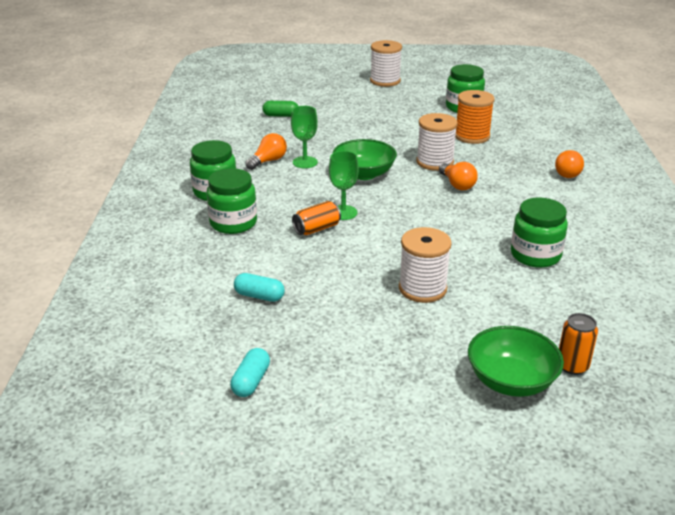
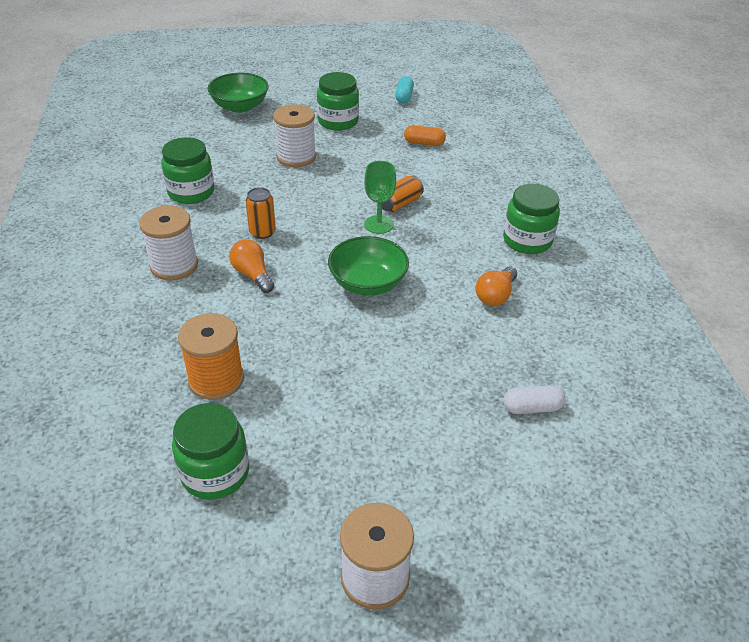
camera: 170 degrees right, 10 degrees up
green jar [206,168,257,234] -> green jar moved to [317,72,359,131]
turquoise capsule [234,273,285,302] -> orange capsule [404,125,446,146]
green capsule [262,101,298,117] -> white capsule [503,385,565,414]
green goblet [291,106,318,168] -> none
white spool [416,113,458,171] -> white spool moved to [139,206,198,281]
orange light bulb [555,150,584,178] -> none
orange can [559,313,598,375] -> orange can moved to [245,187,276,239]

